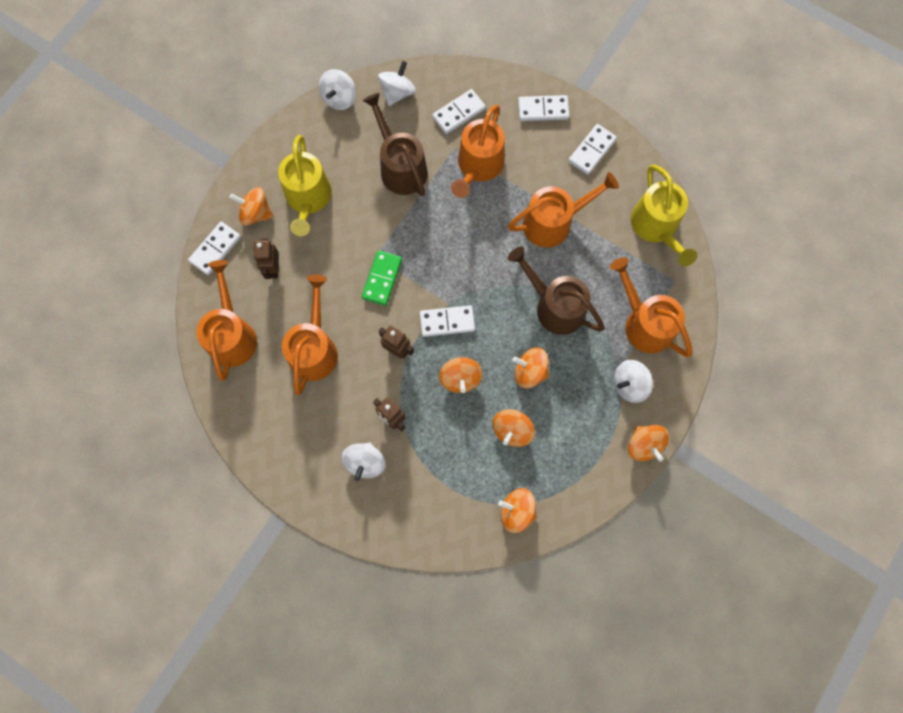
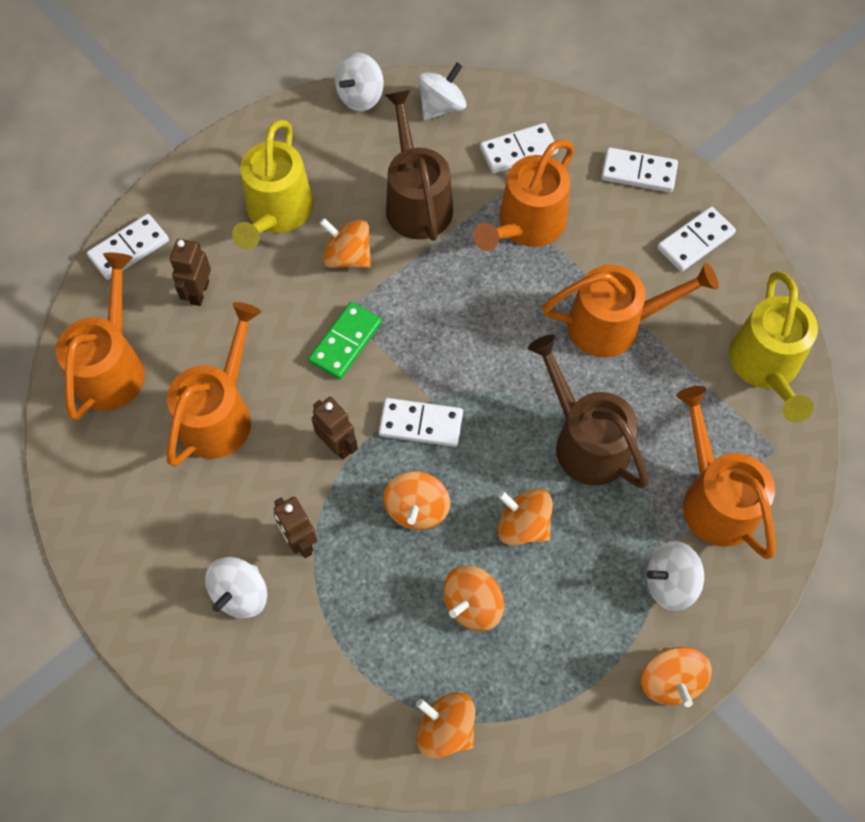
camera: 15 degrees right, 10 degrees down
orange spinning top [230,187,274,226] -> orange spinning top moved to [320,218,372,268]

